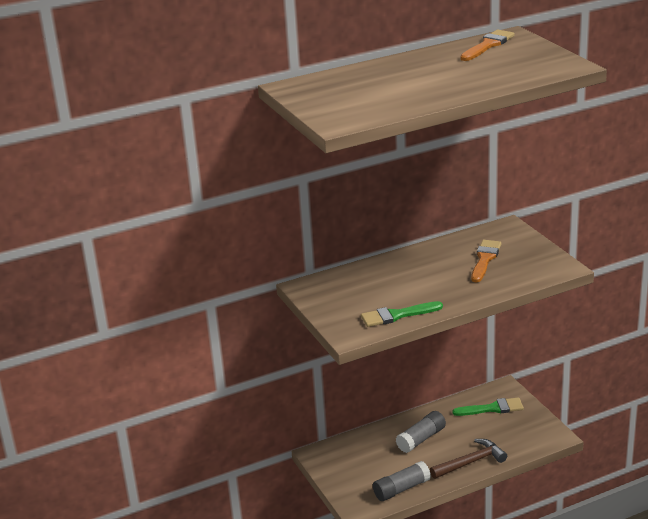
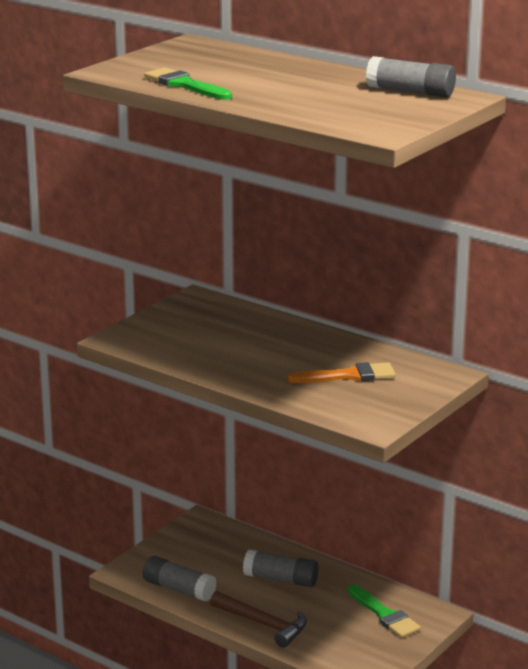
camera: 60 degrees right, 5 degrees down
green brush [361,301,443,327] -> green brush moved to [144,68,232,100]
orange brush [460,30,515,61] -> grey glue stick [366,56,456,97]

